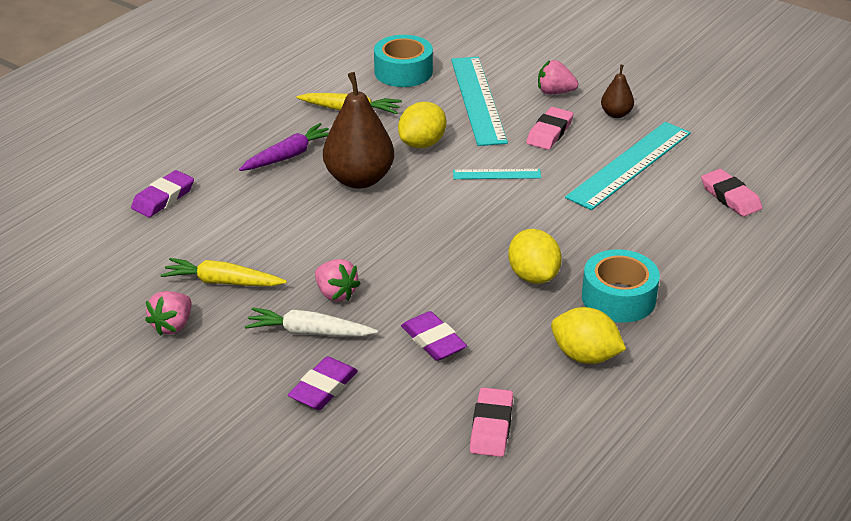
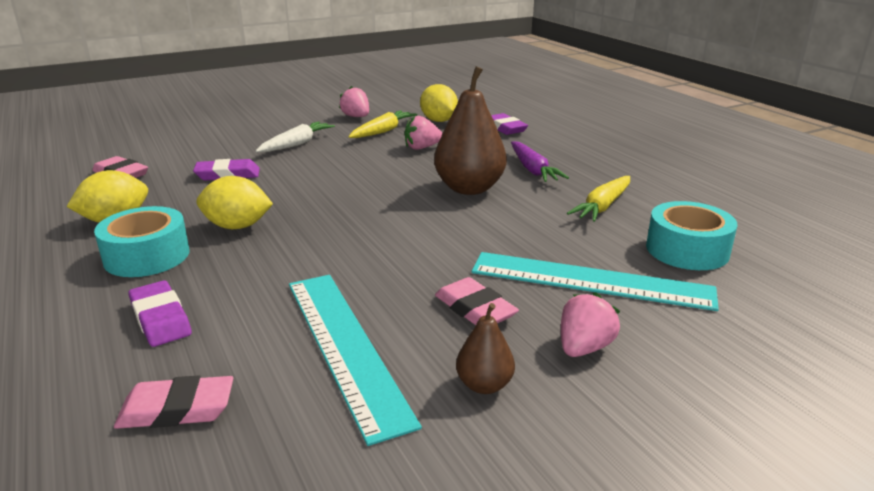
camera: 115 degrees right, 10 degrees down
purple eraser [288,357,358,410] -> purple eraser moved to [128,280,192,347]
pink strawberry [315,259,361,301] -> pink strawberry moved to [404,116,443,150]
yellow lemon [398,102,446,148] -> yellow lemon moved to [420,84,458,122]
turquoise ruler [453,169,541,179] -> none

